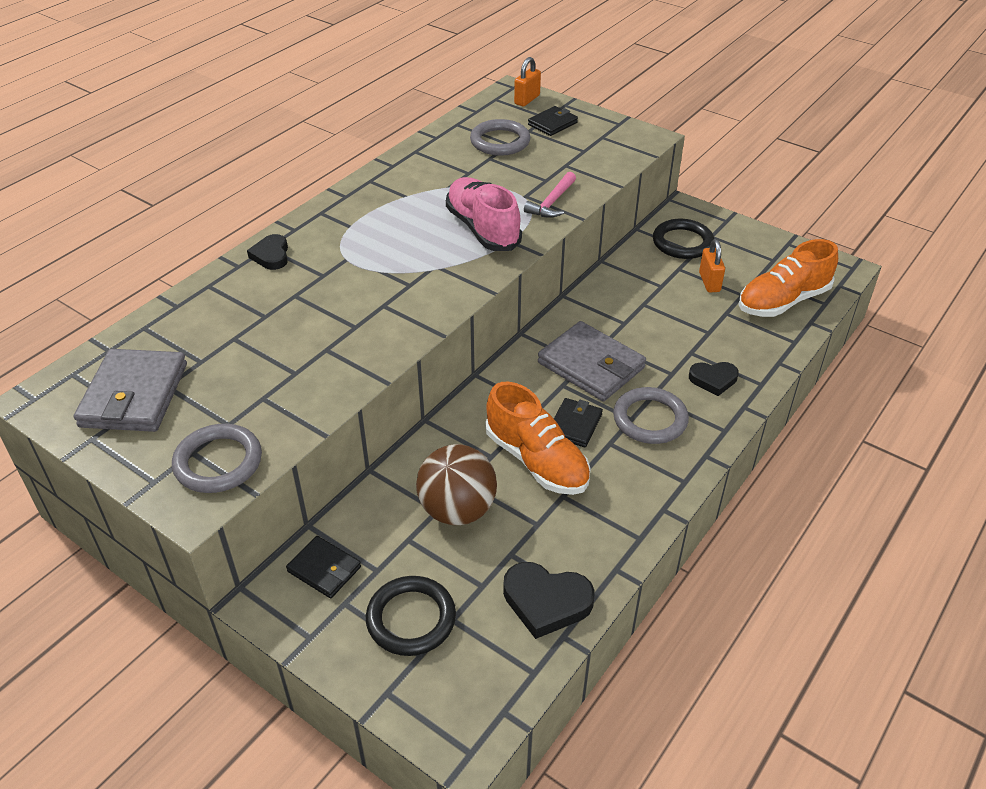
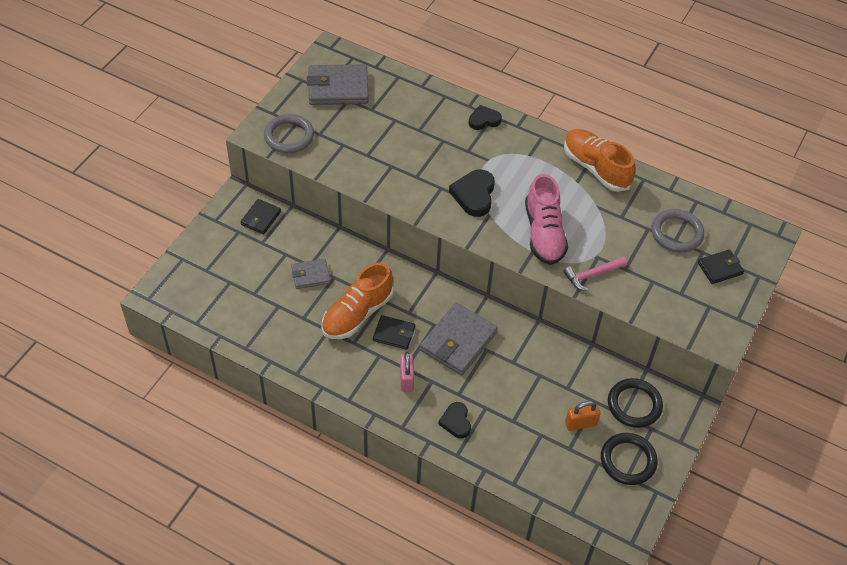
camera: 80 degrees right, 10 degrees up
black ring [366,576,456,656] -> black ring moved to [601,433,658,485]
brown ball [416,444,497,525] -> grey wallet [291,259,331,289]
pink shoe [446,177,522,251] -> pink shoe turned 120 degrees clockwise [525,174,568,265]
black heart [503,562,595,639] -> black heart moved to [449,169,495,217]
orange padlock [514,57,541,107] -> none
pink hammer [524,172,576,218] -> pink hammer turned 45 degrees counterclockwise [563,256,627,291]
black wallet [528,106,578,136] -> black wallet turned 60 degrees counterclockwise [698,250,744,284]
grey ring [613,387,689,444] -> pink padlock [400,352,414,392]
orange shoe [738,239,838,317] -> orange shoe moved to [564,129,635,192]

